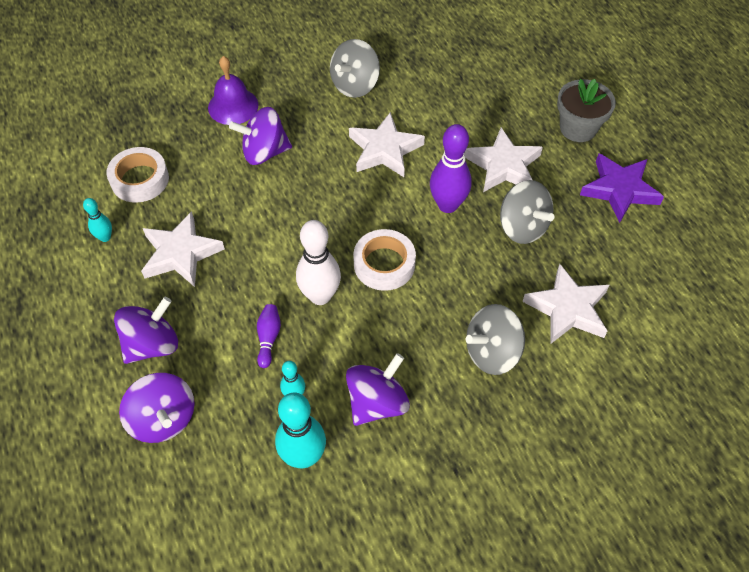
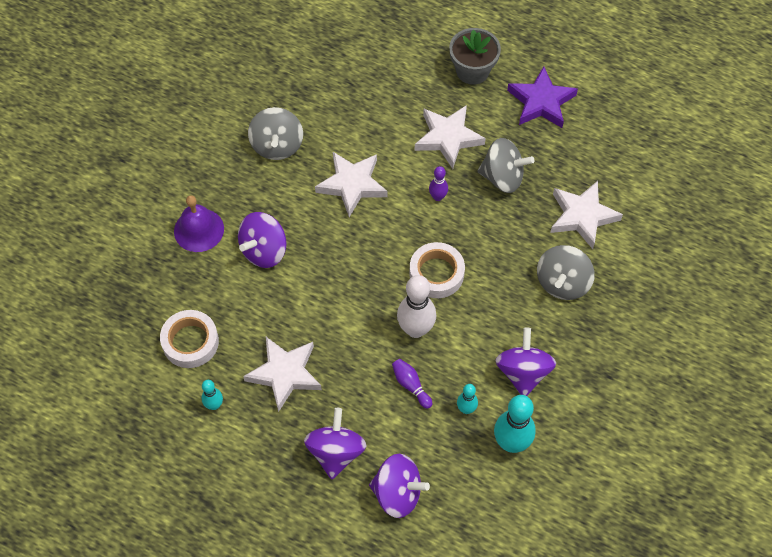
camera: 40 degrees left, 5 degrees up
purple bowling pin [430,124,472,213] -> purple bowling pin [429,166,448,201], size x0.53

